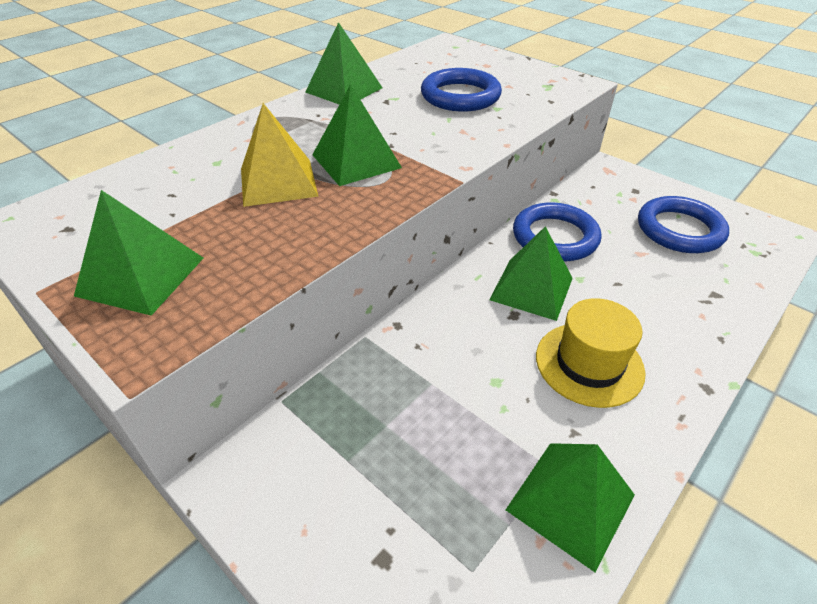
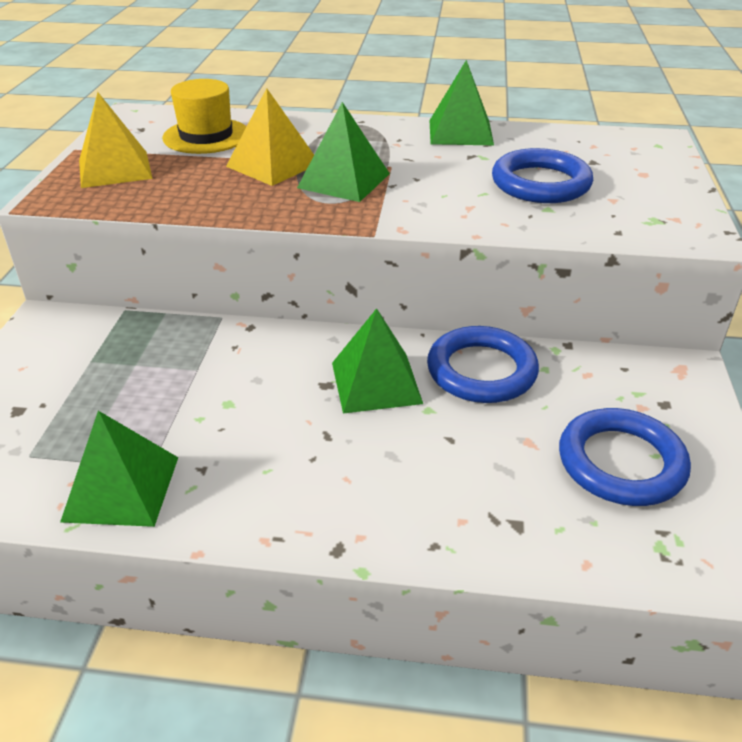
camera: 55 degrees right, 5 degrees down
green pyramid [74,190,203,316] -> yellow pyramid [79,92,153,188]
yellow hat [536,298,645,408] -> yellow hat moved to [162,79,246,154]

